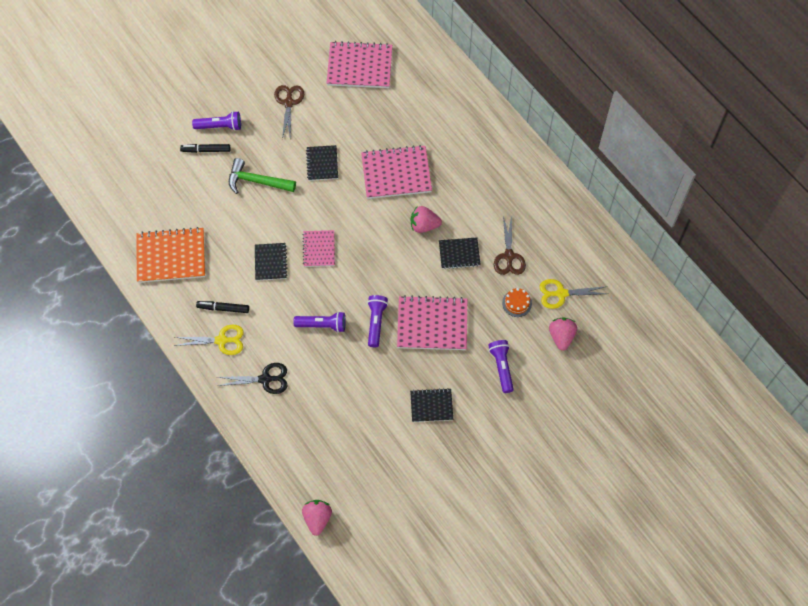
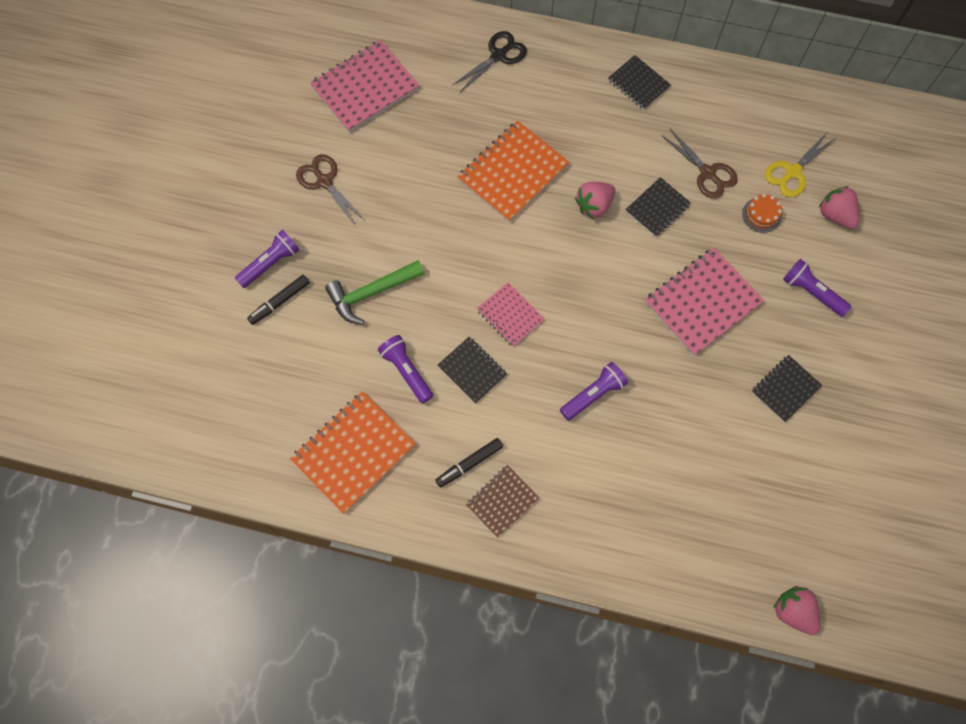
camera: 40 degrees left, 5 degrees up
yellow scissors [174,325,244,355] -> brown notebook [466,465,540,538]
black scissors [217,363,288,394] -> black scissors moved to [453,31,527,93]
black notebook [306,145,338,181] -> black notebook moved to [608,55,671,110]
pink notebook [361,145,432,199] -> orange notebook [457,121,569,222]
purple flashlight [367,295,388,347] -> purple flashlight moved to [378,335,433,403]

